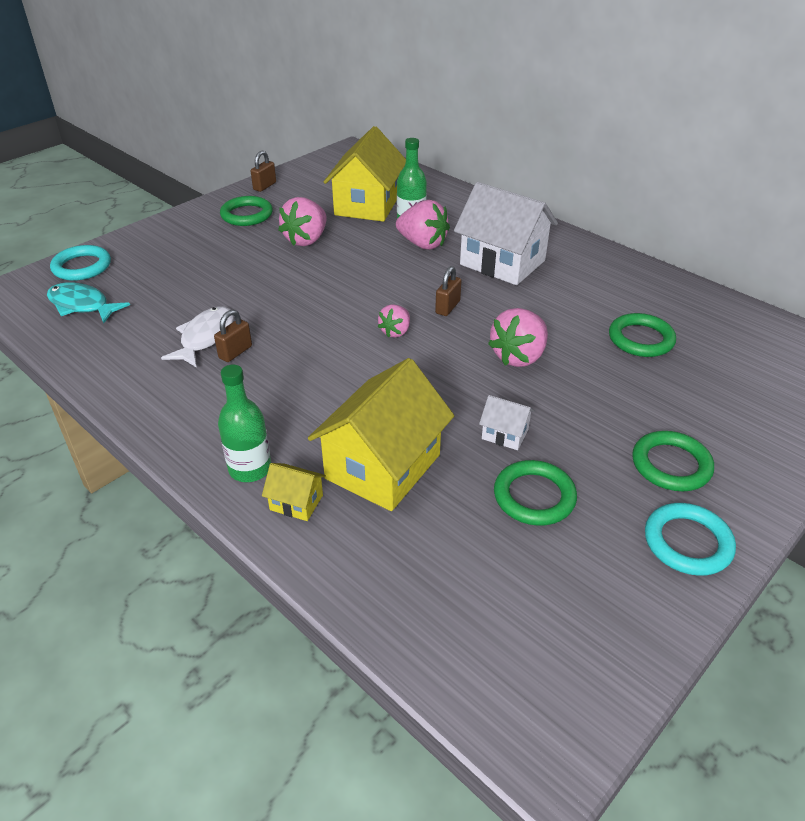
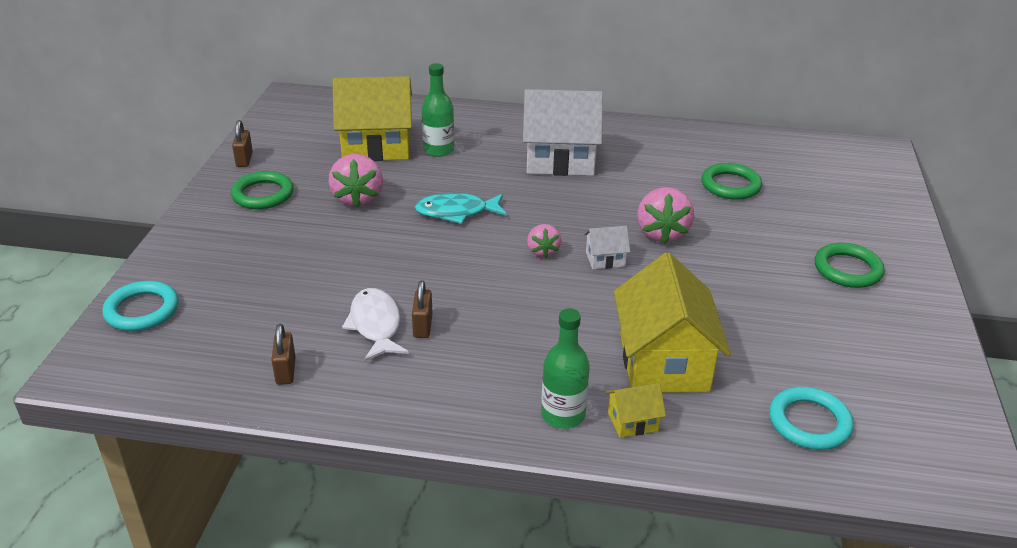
camera: 35 degrees left, 5 degrees down
turquoise fish [47,282,130,323] -> turquoise fish moved to [415,193,507,224]
yellow house [324,126,406,222] -> yellow house turned 75 degrees counterclockwise [332,76,412,161]
pink strawberry [396,200,450,249] -> none
brown padlock [435,266,462,316] -> brown padlock moved to [272,324,296,385]
white house [479,395,535,450] -> white house moved to [584,226,630,269]
green ring [494,460,577,526] -> none
turquoise ring [645,503,736,576] -> turquoise ring moved to [769,387,854,450]

